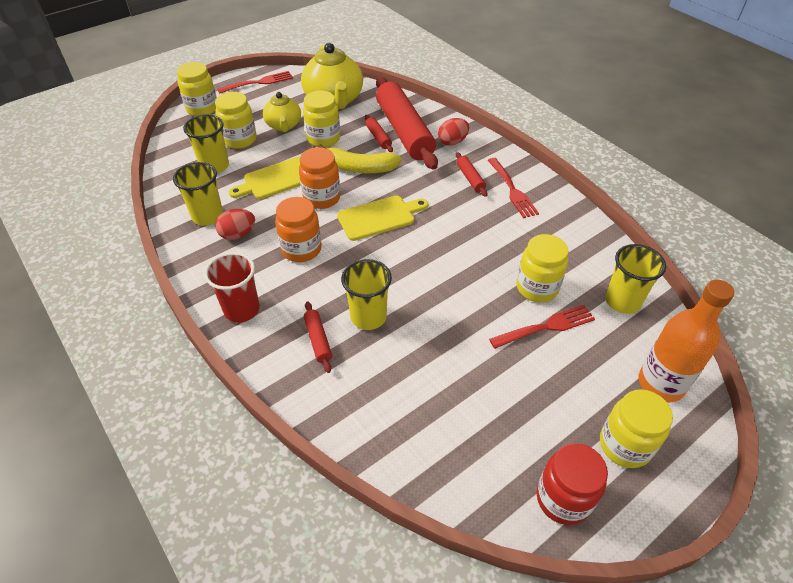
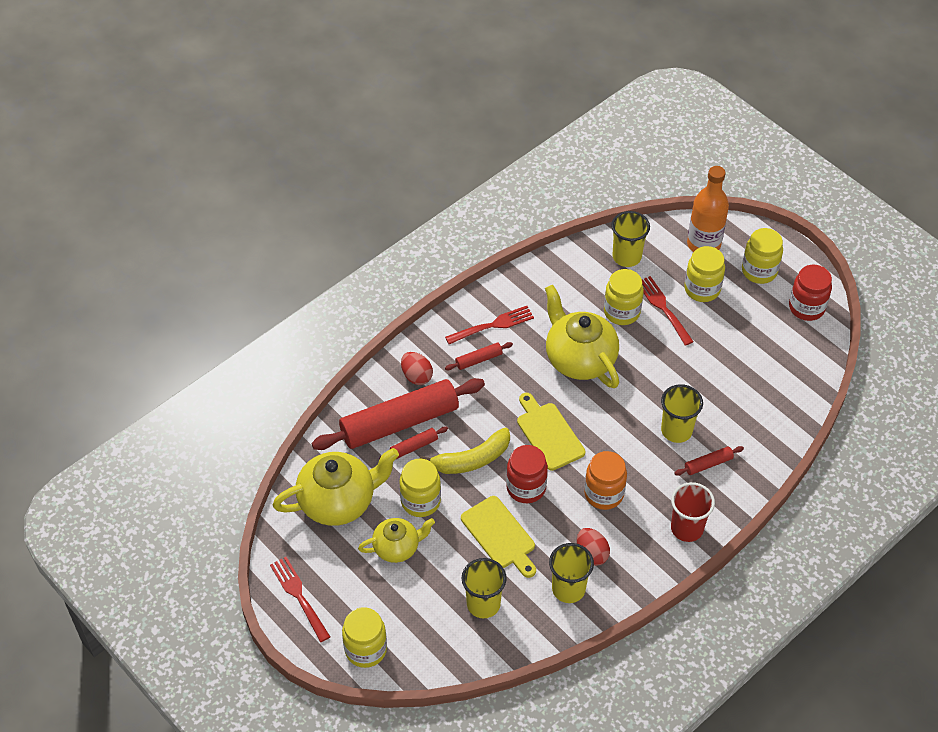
camera: 95 degrees left, 5 degrees up
yellow jar [215,92,257,149] -> yellow jar moved to [684,246,725,302]
orange jar [299,147,340,209] -> red jar [506,445,548,503]
yellow banana [318,144,402,173] -> yellow banana turned 60 degrees clockwise [420,427,510,474]
none -> yellow teapot [545,285,619,388]

